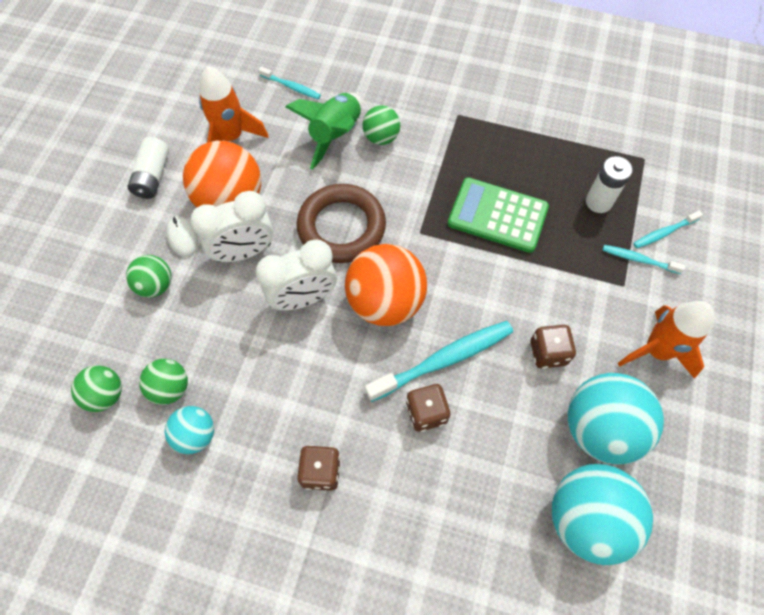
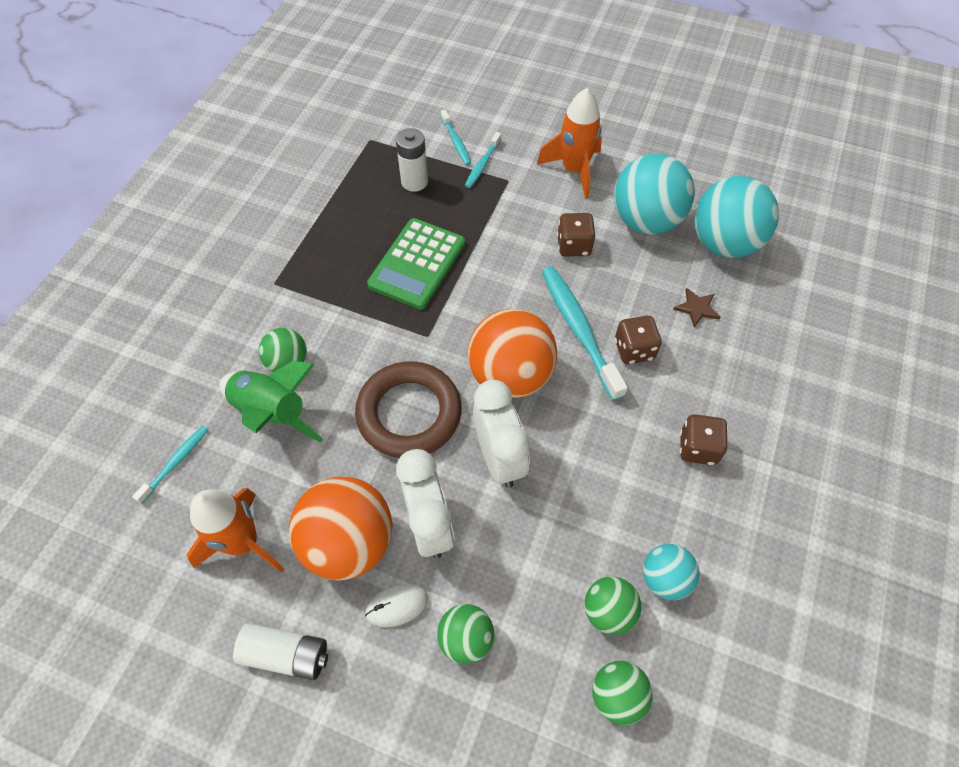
camera: 85 degrees left, 5 degrees down
none -> brown star [673,288,720,328]

